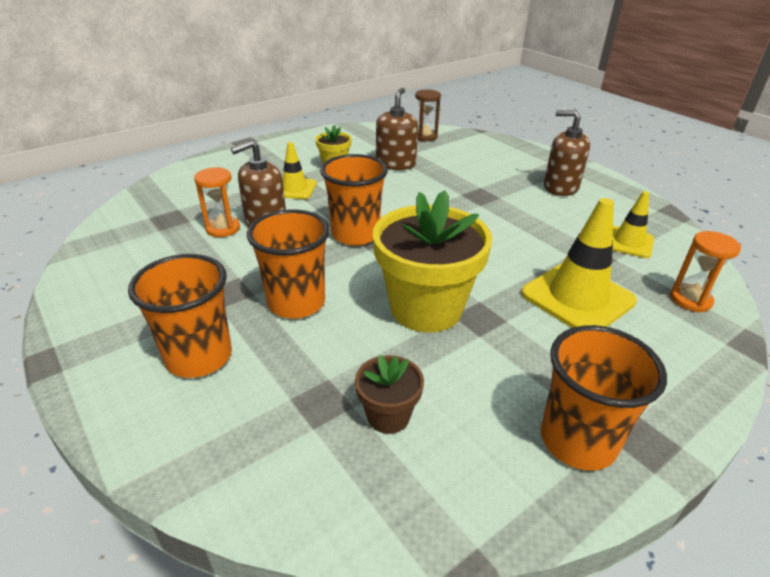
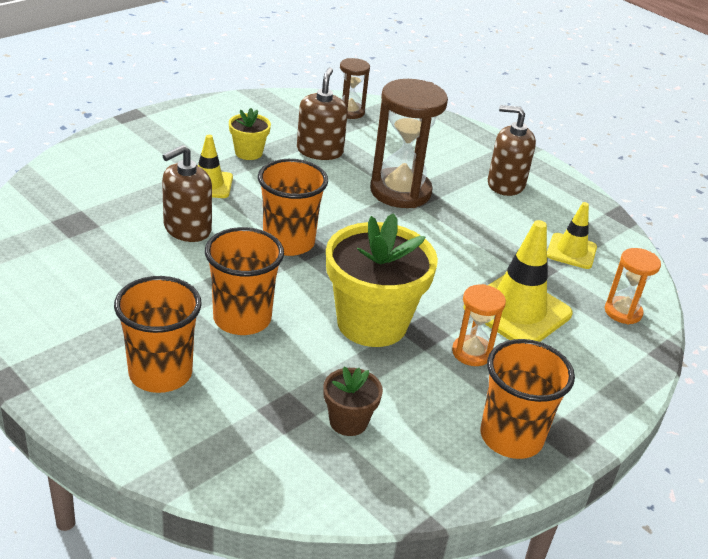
camera: 10 degrees left, 0 degrees up
orange hourglass [194,167,240,237] -> orange hourglass moved to [452,284,506,366]
none -> brown hourglass [370,79,448,208]

